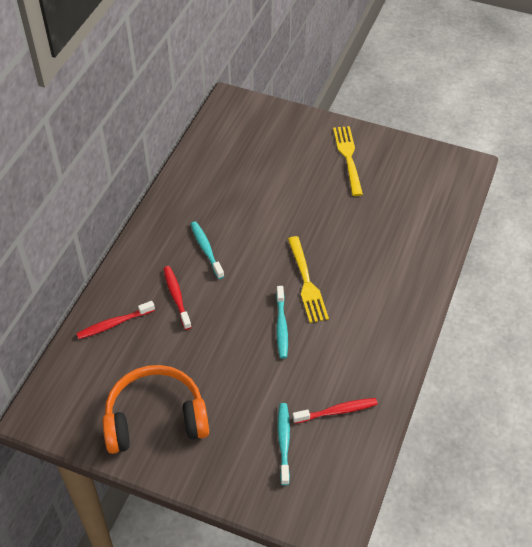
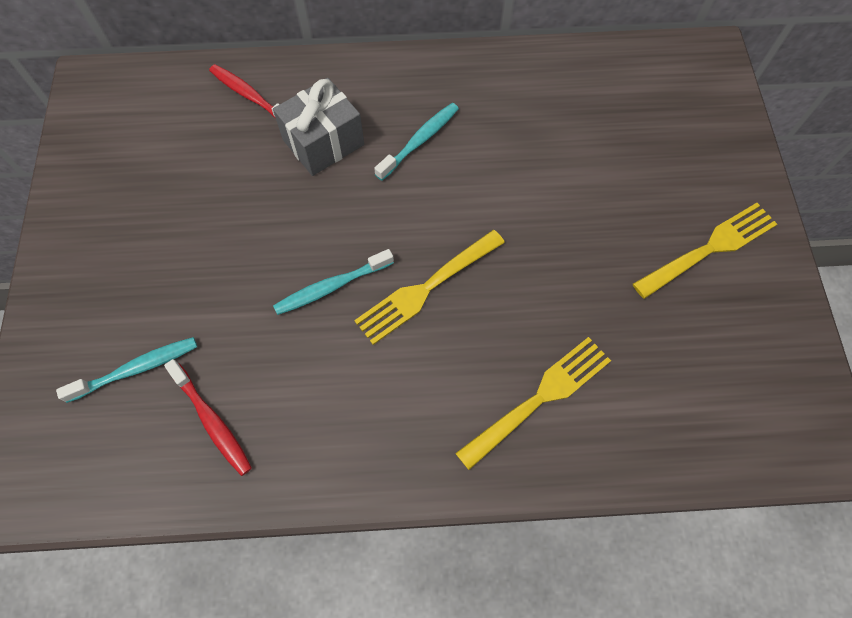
camera: 65 degrees right, 15 degrees up
orange headphones [102,365,209,454] -> none
red toothbrush [163,266,192,330] -> grey gift [273,78,364,176]
none -> yellow fork [455,337,611,470]

